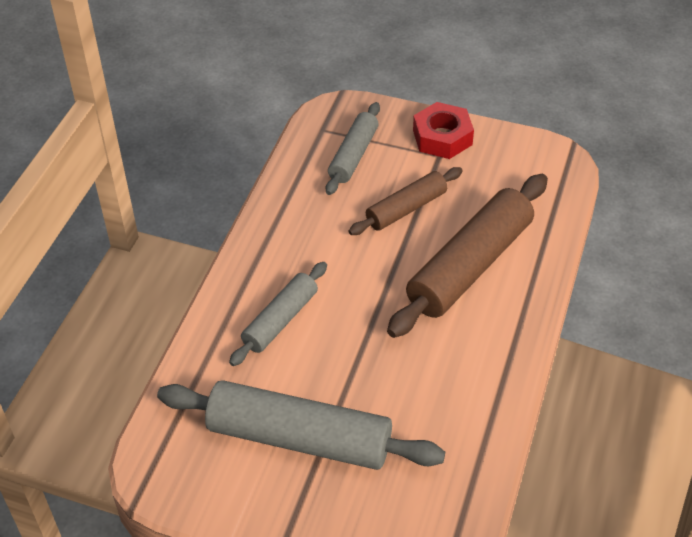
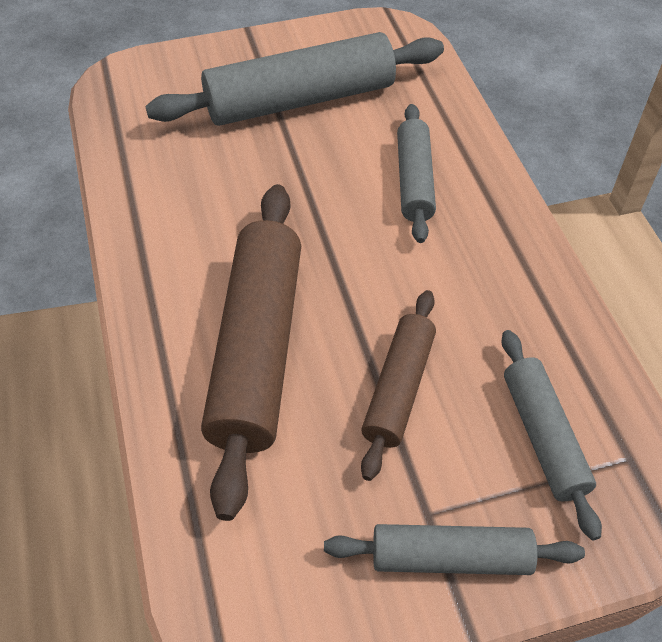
camera: 145 degrees right, 5 degrees up
red nut [413,102,474,159] -> grey rolling pin [324,524,585,575]

